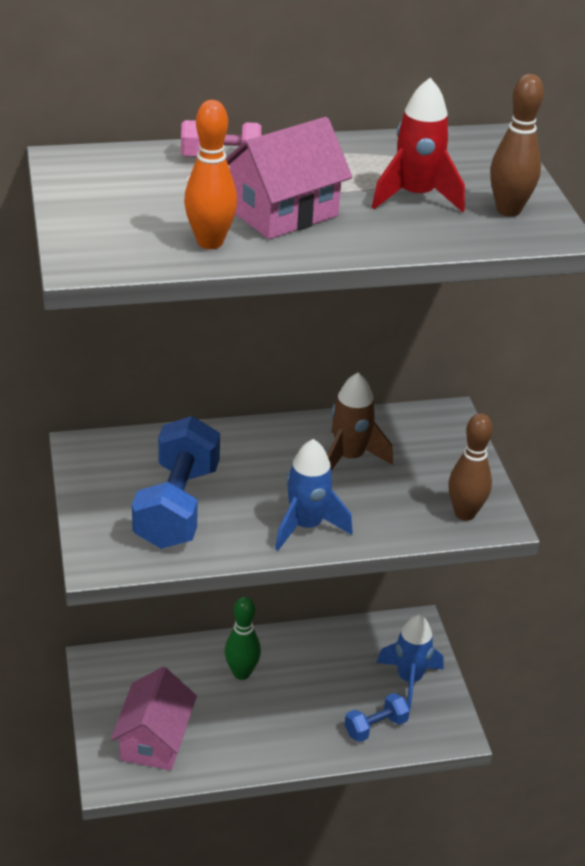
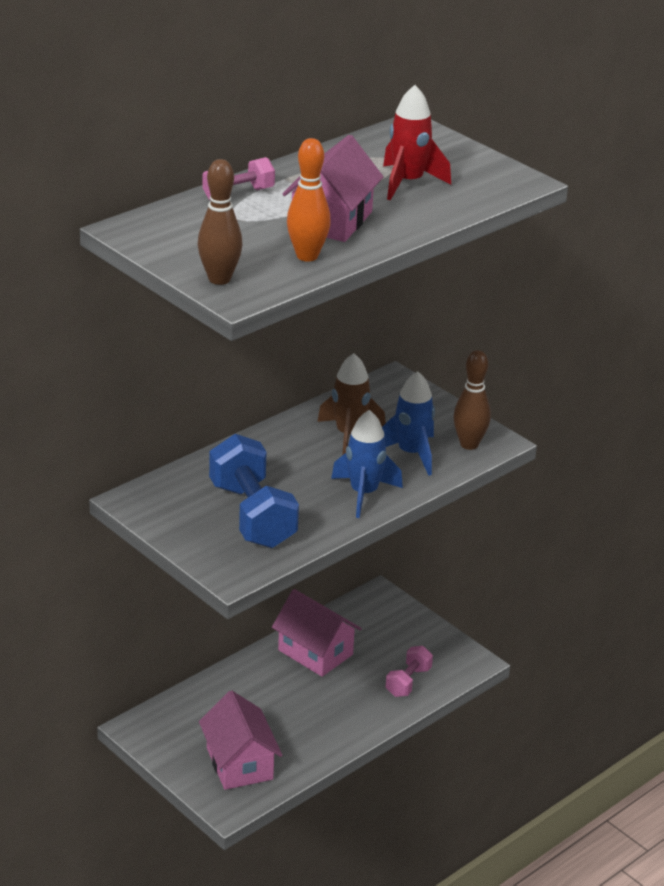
camera: 30 degrees left, 5 degrees down
green bowling pin [225,596,261,680] -> none
blue dumbbell [345,693,410,742] -> pink dumbbell [386,646,433,697]
blue rocket [377,615,444,709] -> blue rocket moved to [382,371,435,476]
brown bowling pin [490,74,544,217] -> brown bowling pin moved to [197,159,243,285]
none -> pink house [272,589,362,677]

